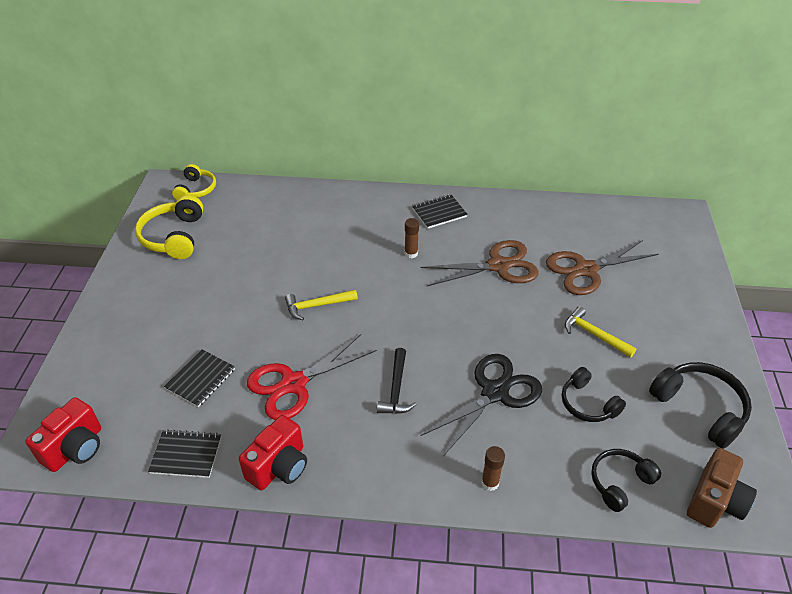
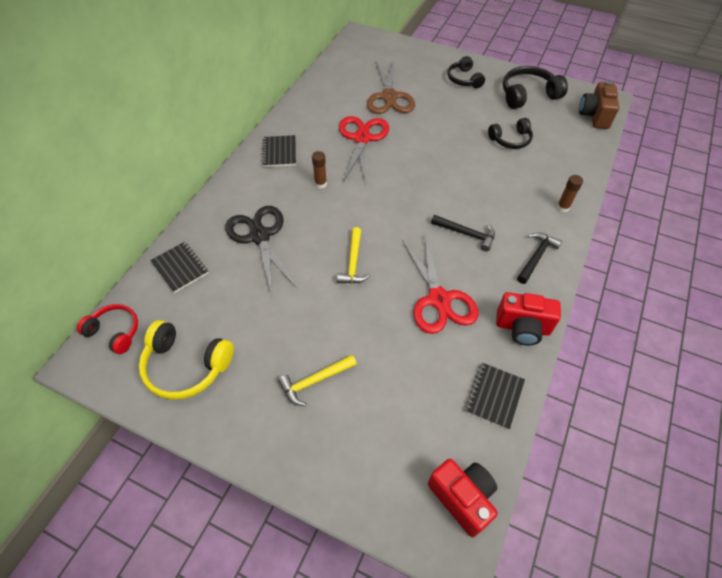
camera: 70 degrees left, 10 degrees up
black notebook [164,349,235,407] -> black notebook moved to [150,242,208,293]
yellow headphones [172,164,216,200] -> red headphones [77,304,138,354]
red camera [239,415,307,490] -> red camera turned 135 degrees clockwise [496,292,561,345]
brown scissors [420,240,539,286] -> red scissors [339,116,389,185]
black scissors [421,354,542,456] -> black scissors moved to [225,206,297,294]
yellow hammer [565,306,637,358] -> yellow hammer moved to [278,355,357,406]
black headphones [591,449,661,512] -> black headphones moved to [448,56,485,88]
brown camera [687,448,757,528] -> brown camera turned 135 degrees counterclockwise [579,81,619,129]
none -> black hammer [517,233,562,284]

